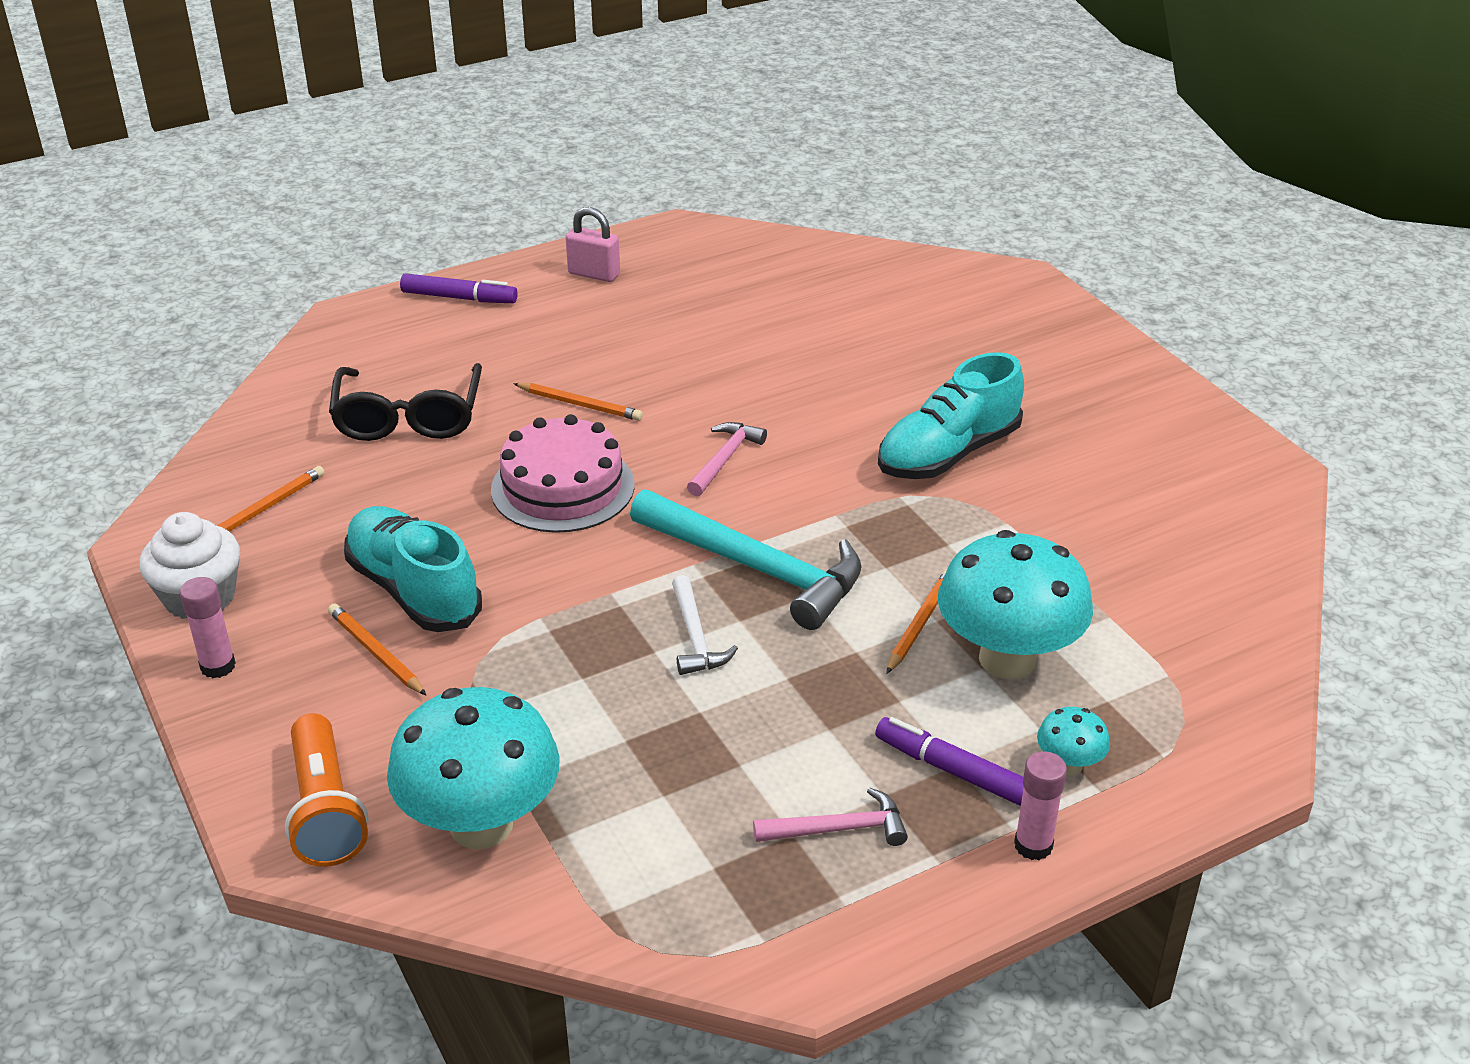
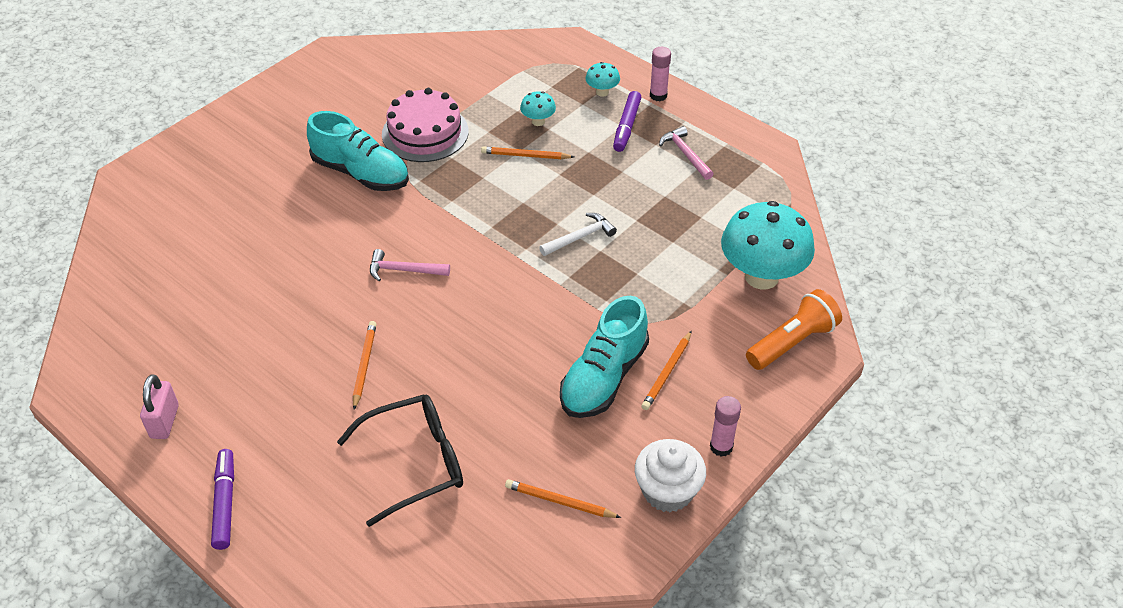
camera: 110 degrees left, 10 degrees up
pink cake [491,414,635,533] -> pink cake moved to [382,88,469,162]
turquoise hammer [630,489,862,630] -> none
turquoise mushroom [938,530,1093,679] -> turquoise mushroom [520,91,556,126], size x0.44

